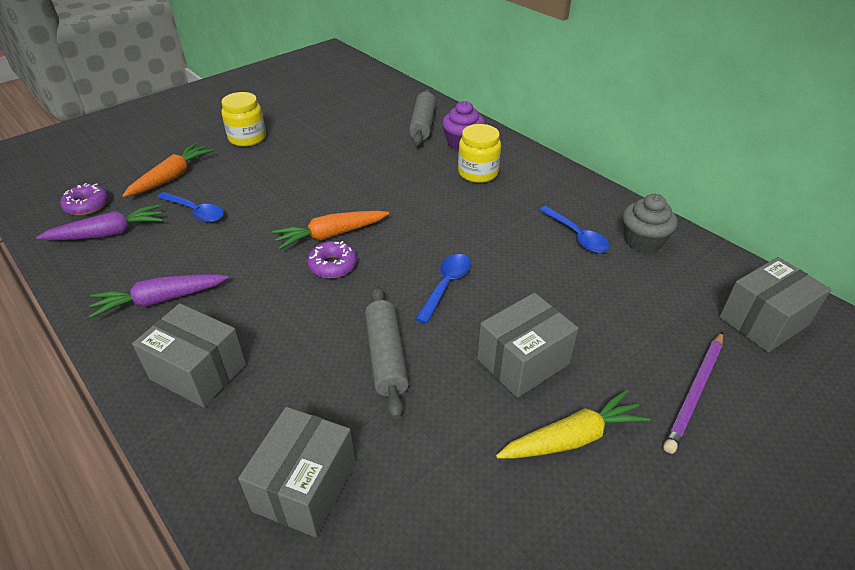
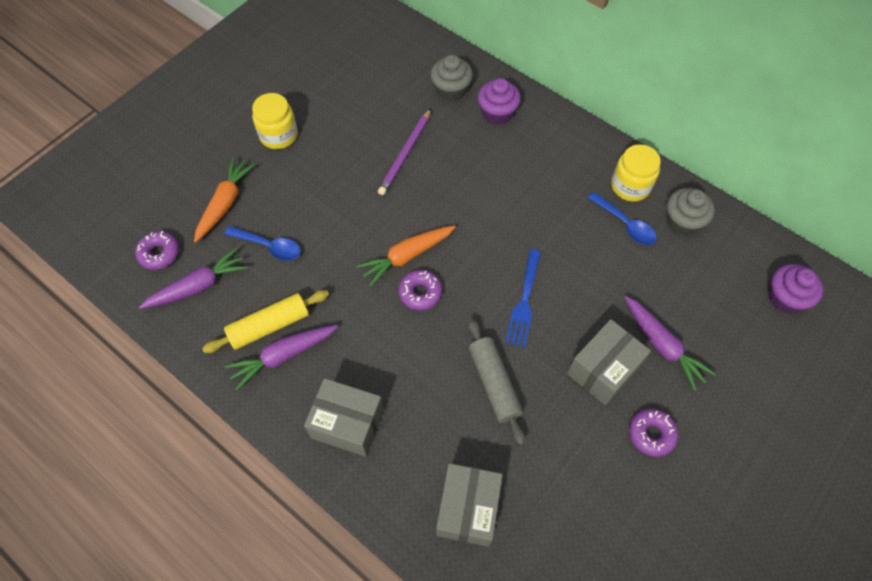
camera: 10 degrees left, 20 degrees up
grey rolling pin [409,89,436,145] -> grey cupcake [430,55,473,101]
blue spoon [415,254,471,324] -> blue fork [505,249,541,347]
yellow jar [458,124,501,183] -> yellow jar moved to [611,144,661,202]
yellow carrot [496,389,651,459] -> purple donut [629,409,678,457]
purple pencil [663,332,723,454] -> purple pencil moved to [378,108,431,195]
grey box [719,257,831,353] -> purple cupcake [768,264,824,313]
none -> yellow rolling pin [202,290,329,353]
none -> purple carrot [624,296,716,391]

